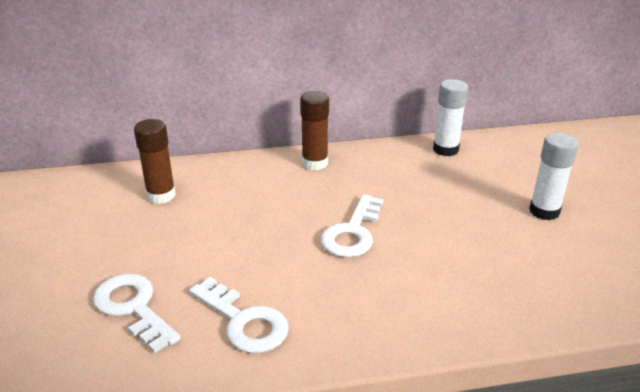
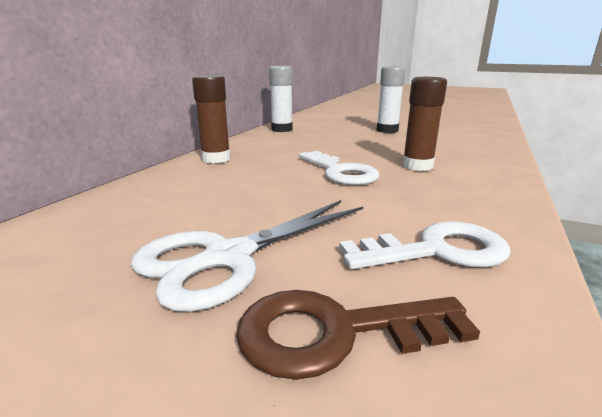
camera: 55 degrees left, 10 degrees down
white key [93,274,181,353] -> brown key [236,290,480,380]
brown glue stick [134,119,176,204] -> brown glue stick moved to [402,77,447,171]
none -> white scissors [131,200,363,312]

